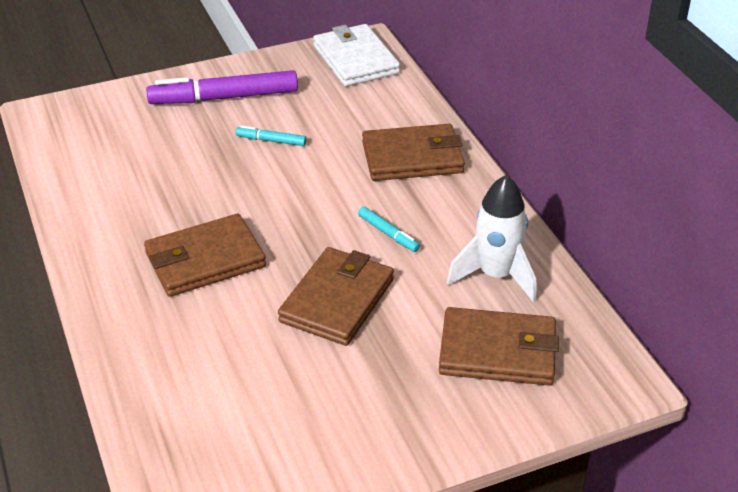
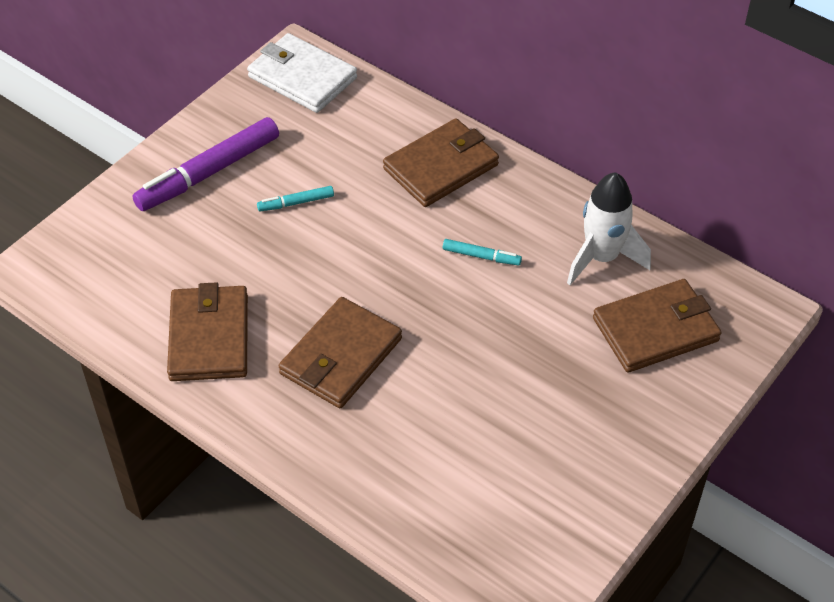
camera: 30 degrees left, 10 degrees up
brown wallet [278,247,394,346] -> brown wallet moved to [167,282,248,381]

